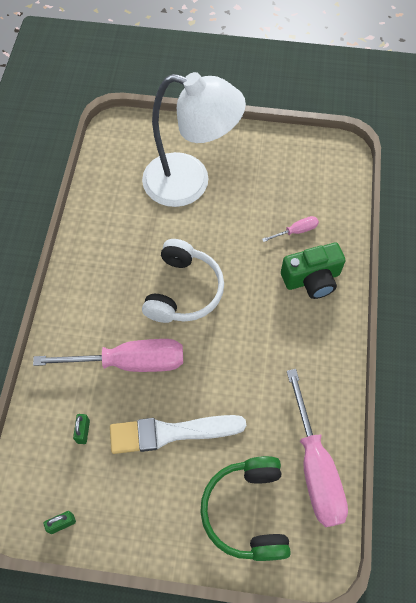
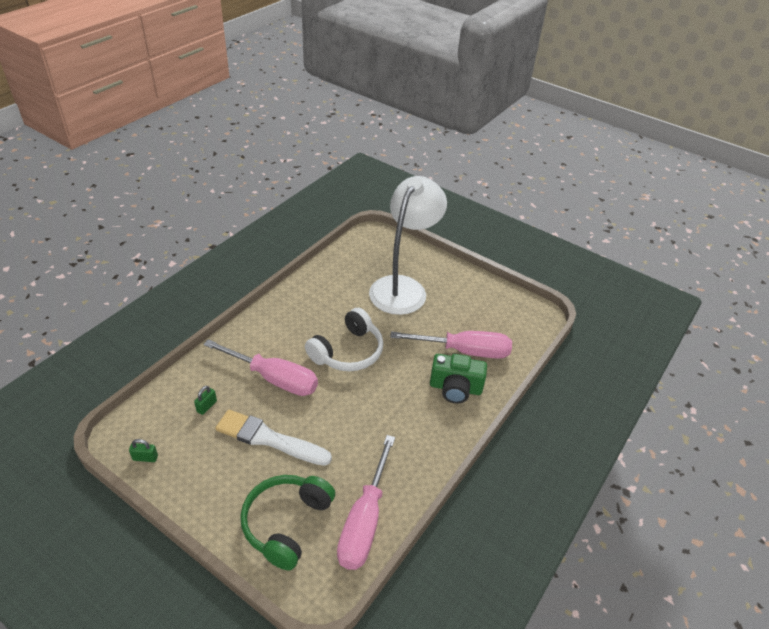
camera: 25 degrees right, 20 degrees down
white lamp [142,72,246,207] -> white lamp turned 105 degrees counterclockwise [369,176,447,315]
pink screwdriver [262,216,319,242] -> pink screwdriver [390,331,512,359], size x2.22

